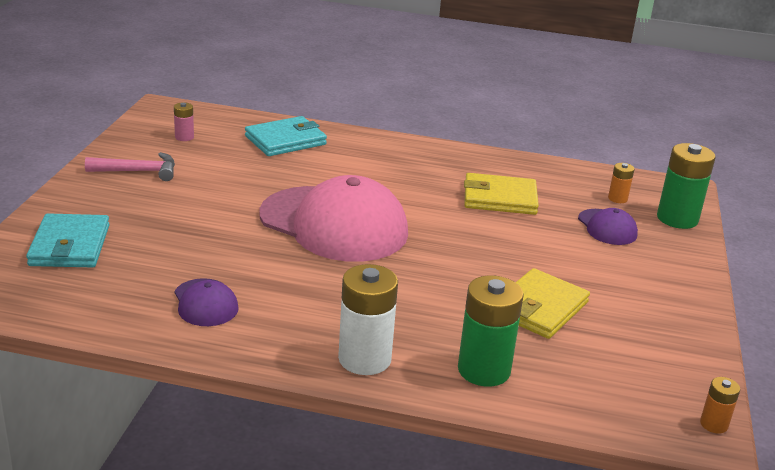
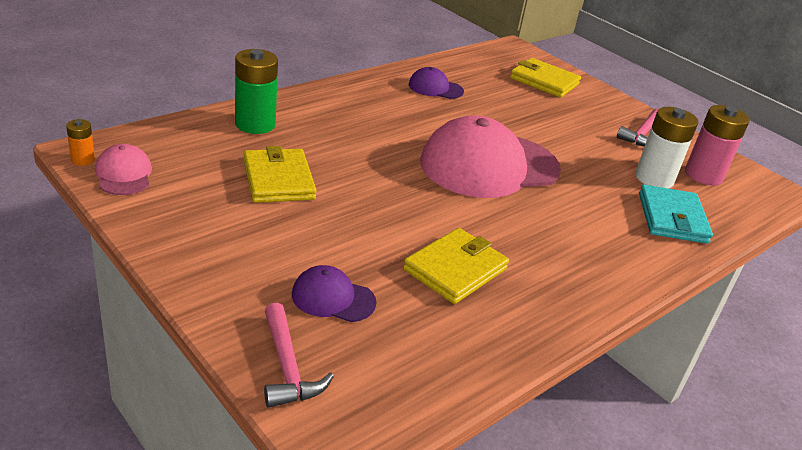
camera: 125 degrees right, 5 degrees up
turquoise wallet [26,213,110,267] -> yellow wallet [510,58,581,98]
pink battery [174,102,194,141] -> pink battery [685,105,750,185], size x2.02
white battery [338,264,398,375] -> white battery moved to [635,107,699,189]
orange battery [608,163,635,203] -> none
green battery [657,143,715,229] -> pink hammer [264,303,334,408]
none -> pink cap [95,144,152,195]

